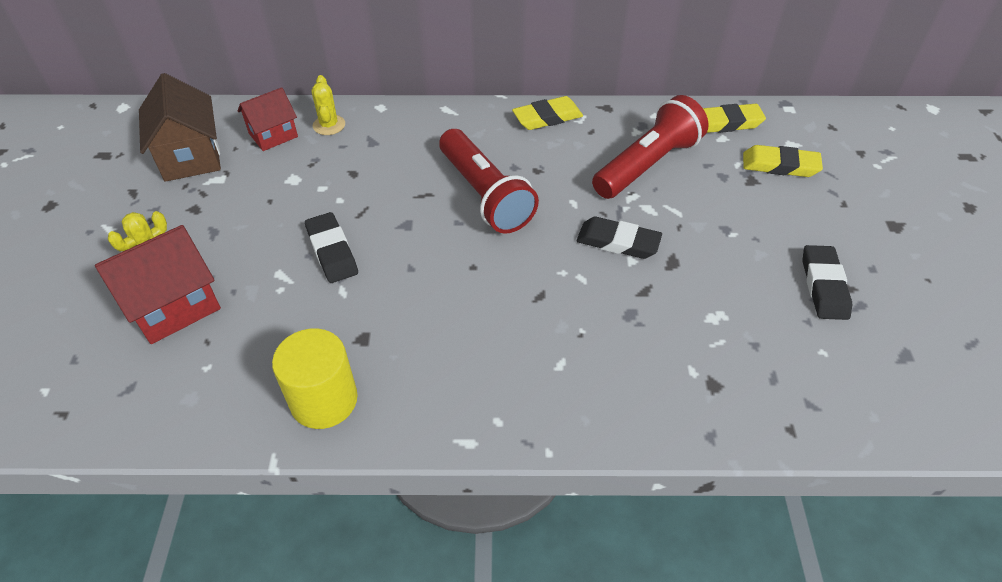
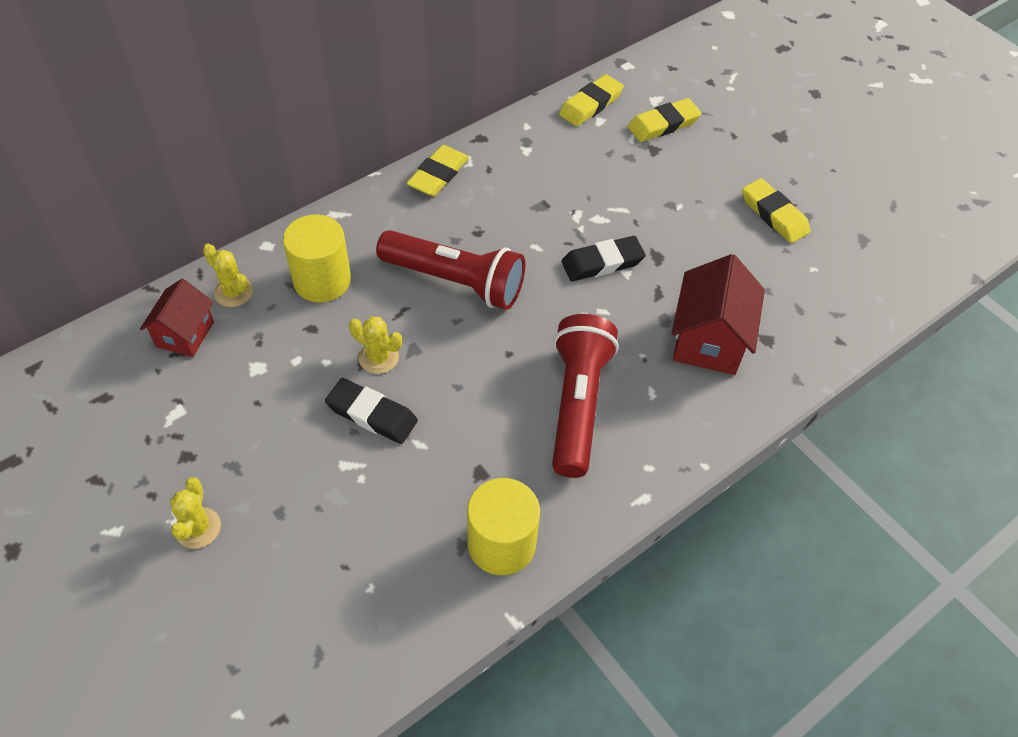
camera: 40 degrees left, 5 degrees up
red house [95,225,221,344] -> red house moved to [672,254,765,375]
brown house [139,73,221,182] -> none
red flashlight [592,95,709,199] -> red flashlight moved to [552,314,619,478]
black eraser [802,245,852,320] -> yellow eraser [742,178,810,243]
none -> yellow cylinder [283,214,351,302]
none -> yellow cactus [349,316,402,374]

